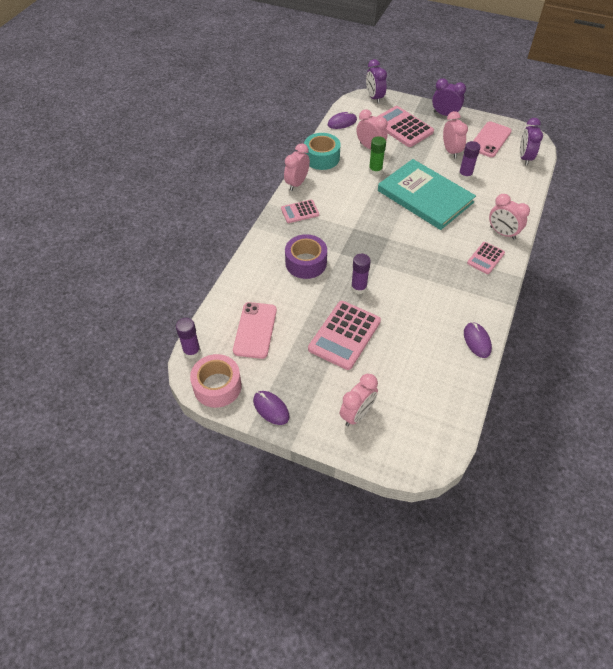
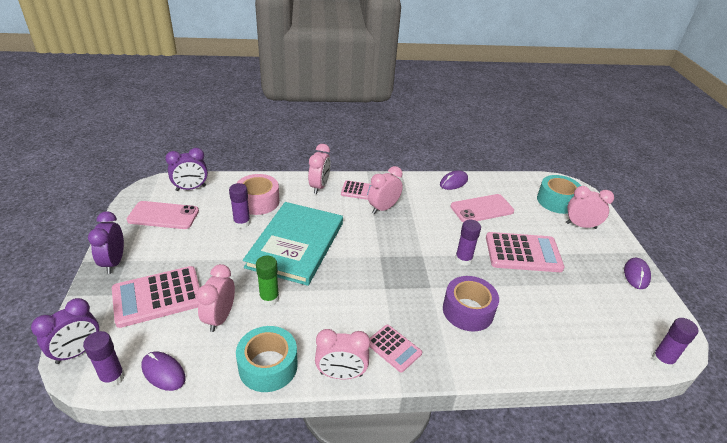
camera: 120 degrees left, 15 degrees down
pink tape [190,354,242,408] -> pink tape moved to [237,174,280,215]
pink phone [233,302,277,359] -> pink phone moved to [450,194,514,222]
pink calculator [377,106,434,147] -> pink calculator turned 45 degrees clockwise [112,266,200,328]
pink clock [443,111,468,159] -> pink clock moved to [368,166,403,214]
none -> purple glue stick [83,331,125,388]
none -> turquoise tape [537,175,581,214]

